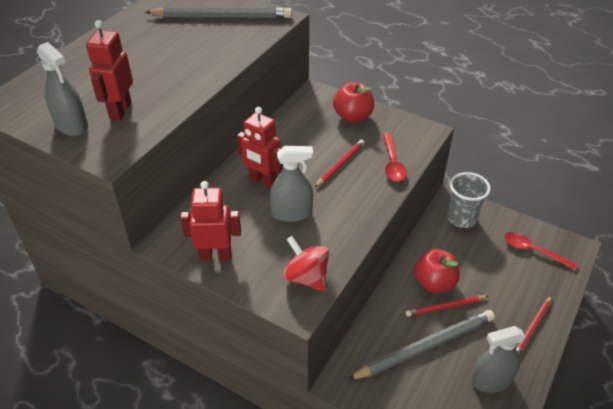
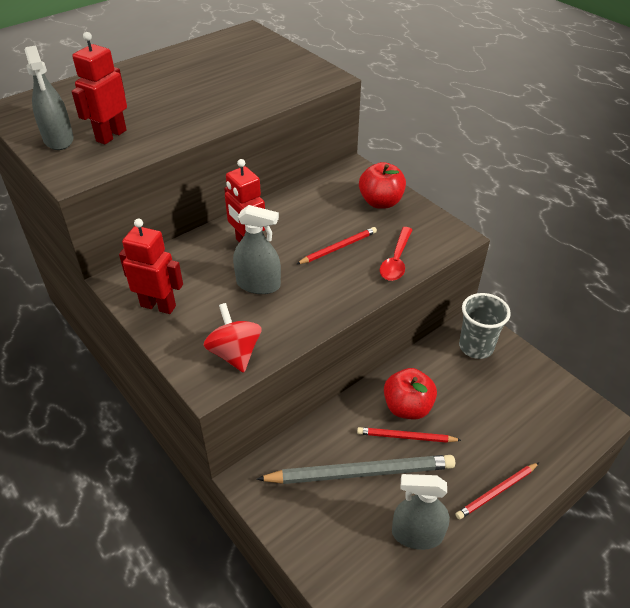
camera: 20 degrees right, 0 degrees up
grey pencil [145,7,292,18] -> none
red spoon [504,232,577,270] -> none

